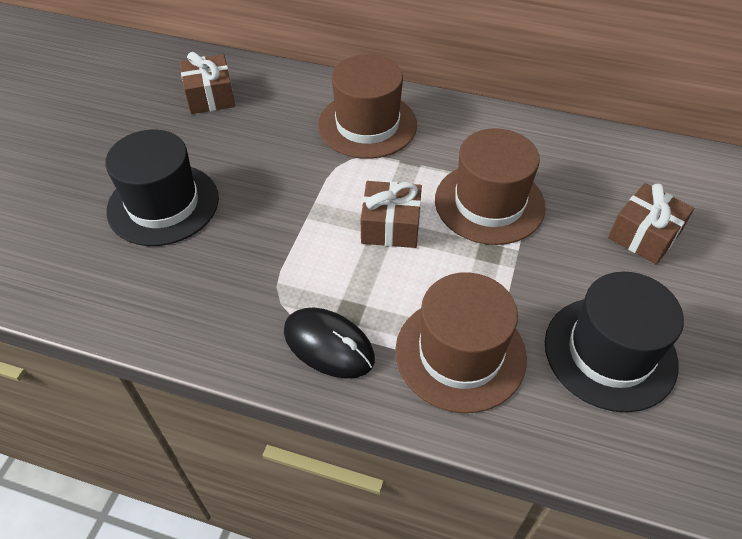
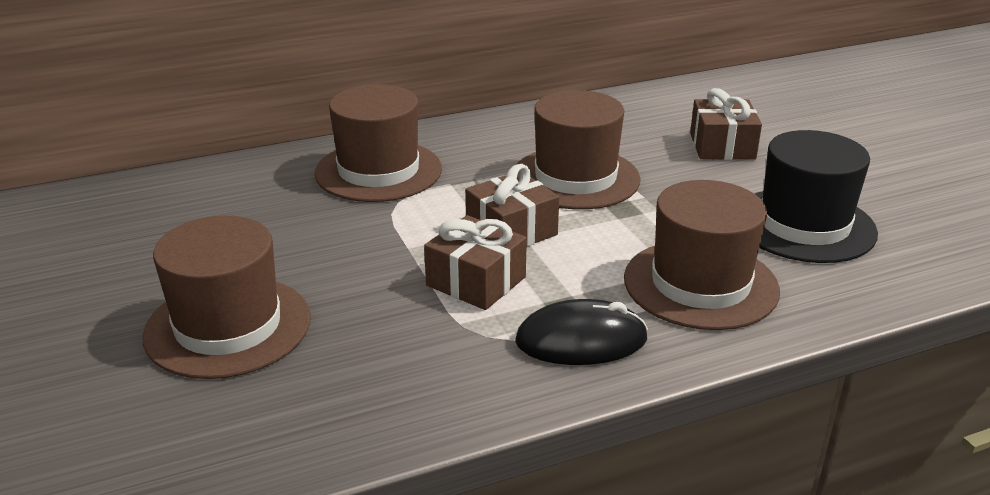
camera: 40 degrees left, 20 degrees down
black hat [105,130,219,246] -> brown hat [142,216,311,379]
brown gift [180,52,235,114] -> brown gift moved to [424,215,527,310]

